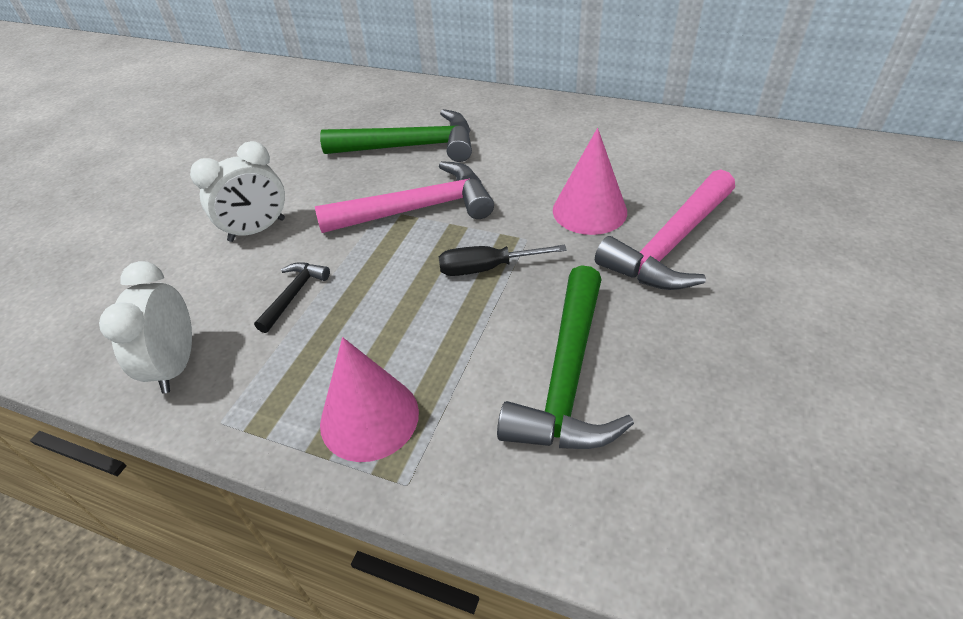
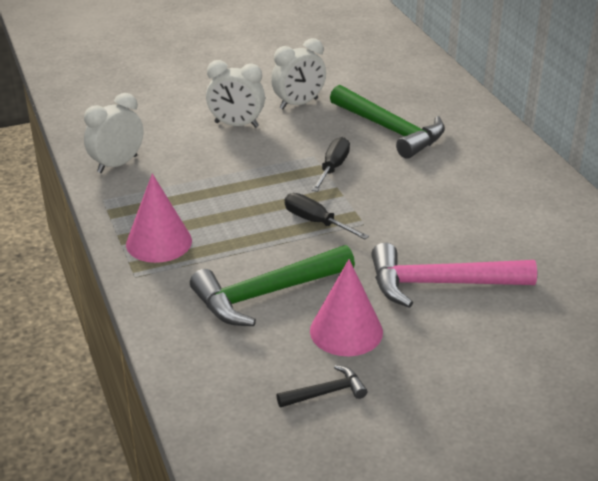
camera: 45 degrees right, 10 degrees down
black hammer [254,262,330,333] -> black hammer moved to [276,365,368,407]
pink hammer [315,161,494,233] -> black screwdriver [312,137,350,192]
pink cone [553,128,627,235] -> pink cone moved to [310,259,383,356]
none -> white clock [271,38,326,109]

